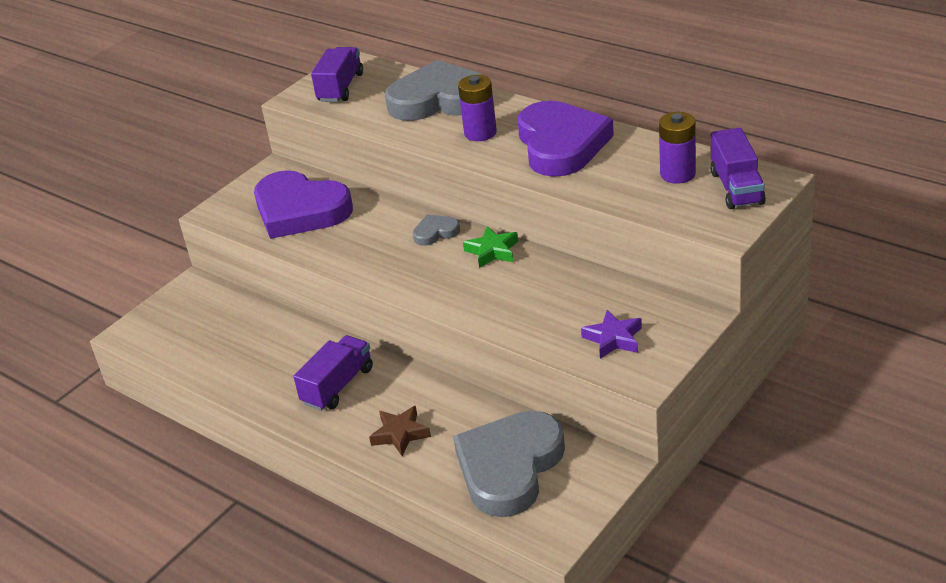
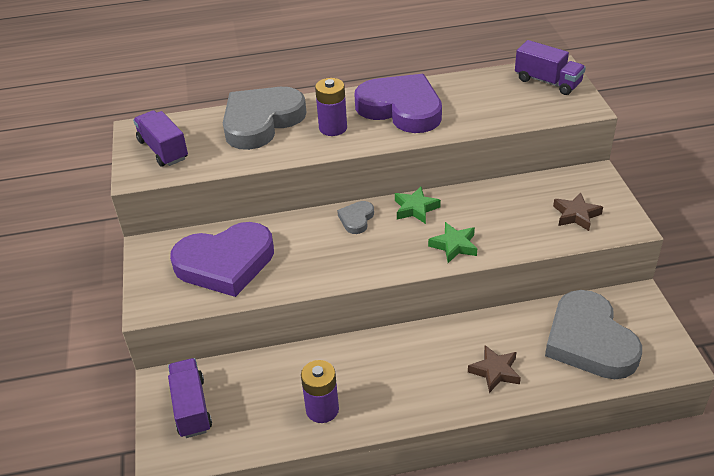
camera: 50 degrees left, 5 degrees up
purple truck [293,335,373,411] -> purple truck moved to [168,358,212,438]
purple star [581,310,642,359] -> brown star [553,192,603,231]
purple battery [659,112,696,184] -> purple battery moved to [301,360,339,423]
none -> green star [428,222,477,263]

